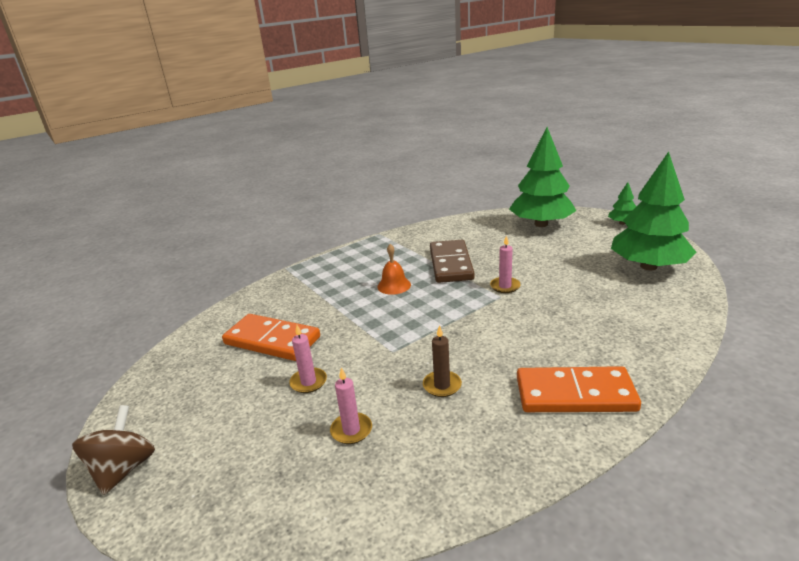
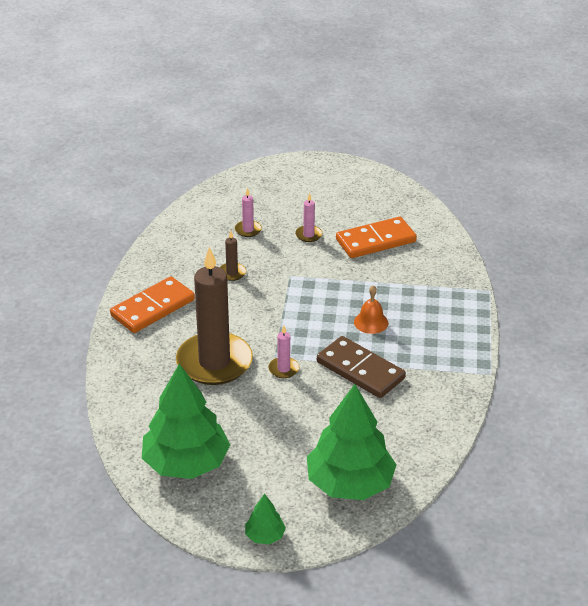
camera: 130 degrees right, 10 degrees up
brown spinning top [72,405,155,495] -> none
none -> brown candle [176,247,253,385]

